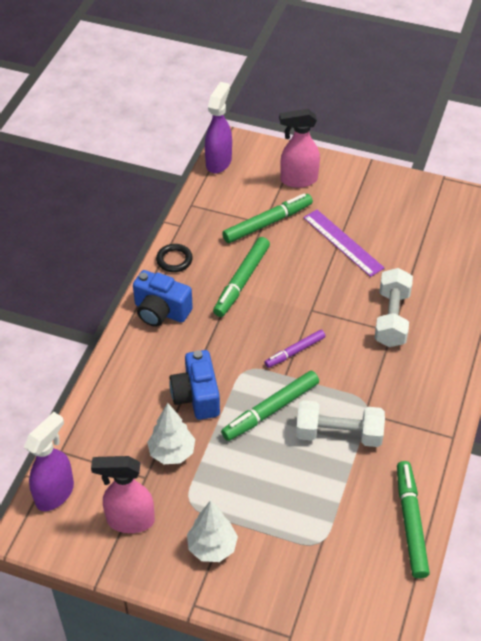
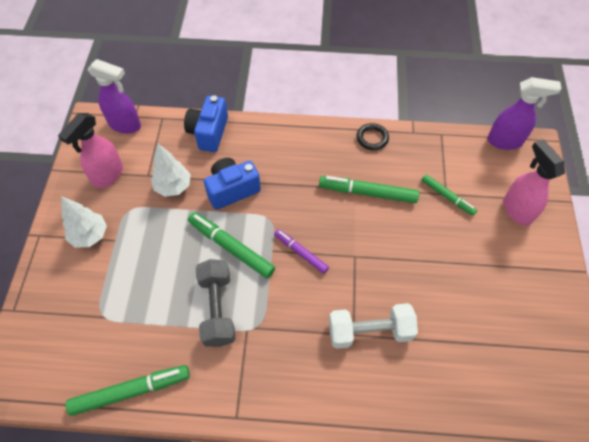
camera: 75 degrees right, 10 degrees up
pink spray bottle [91,456,155,533] -> pink spray bottle turned 135 degrees counterclockwise [58,113,123,188]
blue camera [133,270,193,327] -> blue camera moved to [184,95,228,152]
green marker [222,193,313,243] -> green marker [421,174,477,216], size x0.63
white dumbbell [296,400,385,447] -> grey dumbbell [196,259,236,347]
purple ruler [303,210,384,277] -> none

